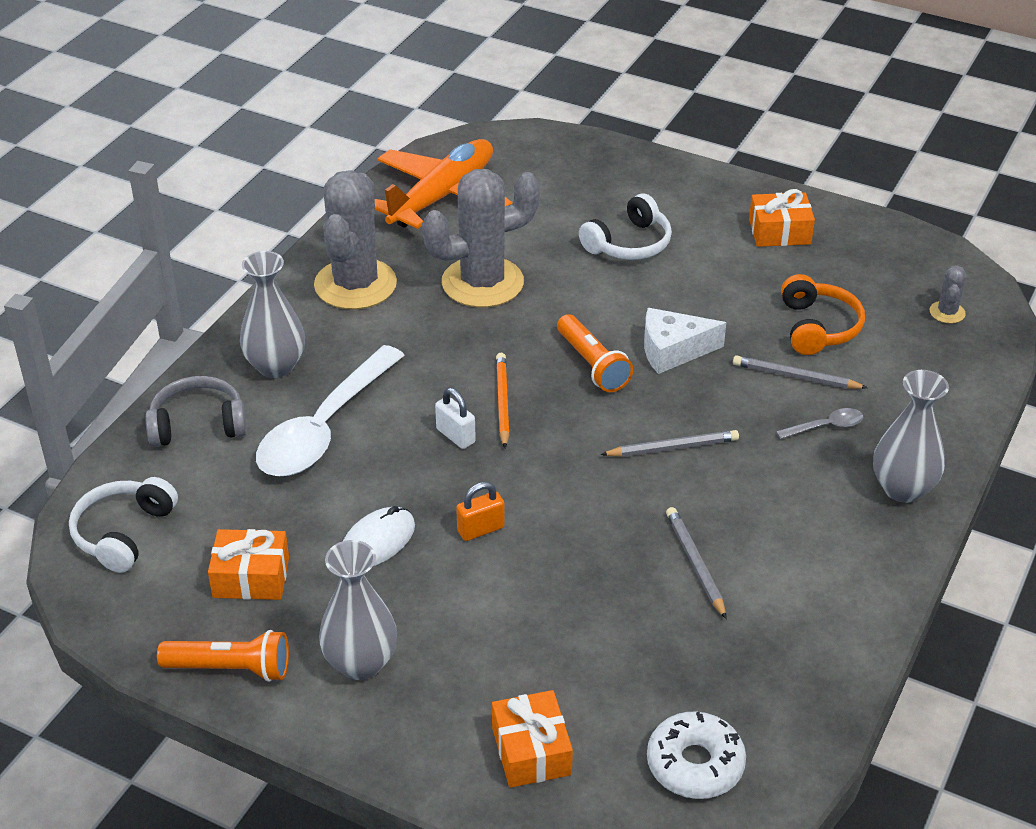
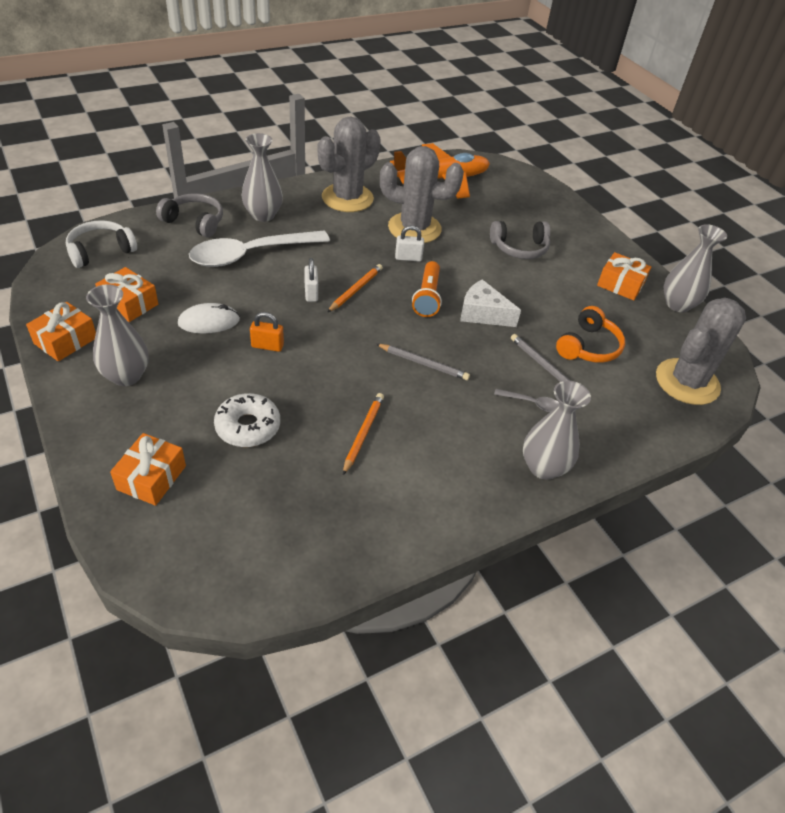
camera: 30 degrees right, 5 degrees up
orange flashlight [157,630,289,682] -> orange gift [26,302,96,361]
white headphones [579,193,672,260] -> grey headphones [490,221,550,259]
white donut [647,712,746,799] -> white donut moved to [214,393,280,447]
grey pencil [666,507,727,619] -> orange pencil [343,393,384,475]
grey cactus [930,265,966,324] -> grey cactus [656,298,746,405], size x2.37
none -> white padlock [395,225,424,262]
none -> grey vase [664,224,727,312]

